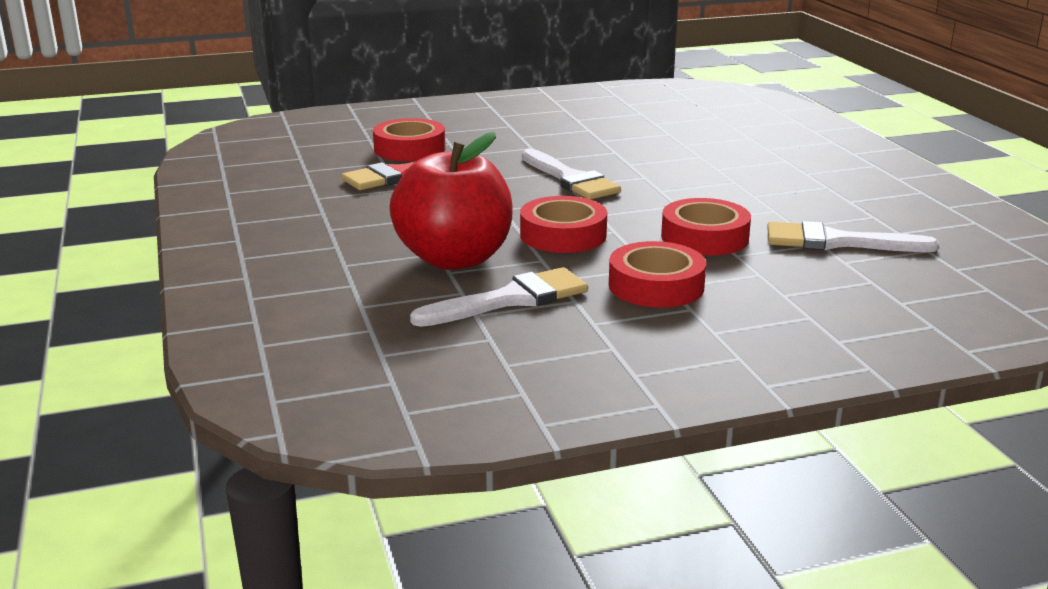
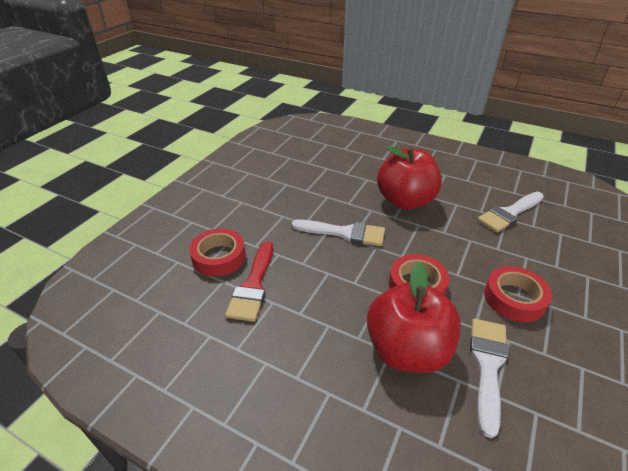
camera: 45 degrees left, 15 degrees up
red tape [661,198,751,255] -> none
none -> red apple [377,146,442,210]

